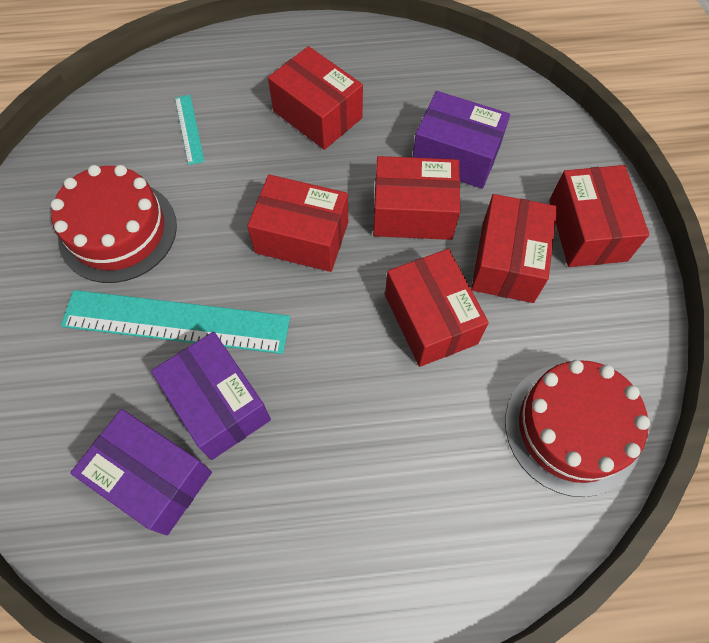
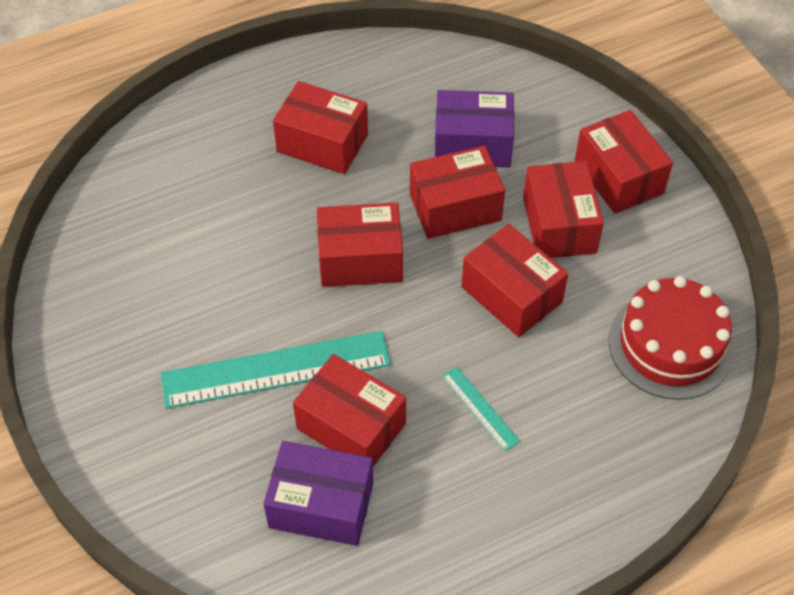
camera: 20 degrees left, 10 degrees down
red cake [51,165,177,283] -> none
purple box [151,332,271,460] -> red box [293,354,406,466]
turquoise ruler [175,95,205,165] -> turquoise ruler moved to [442,366,520,451]

